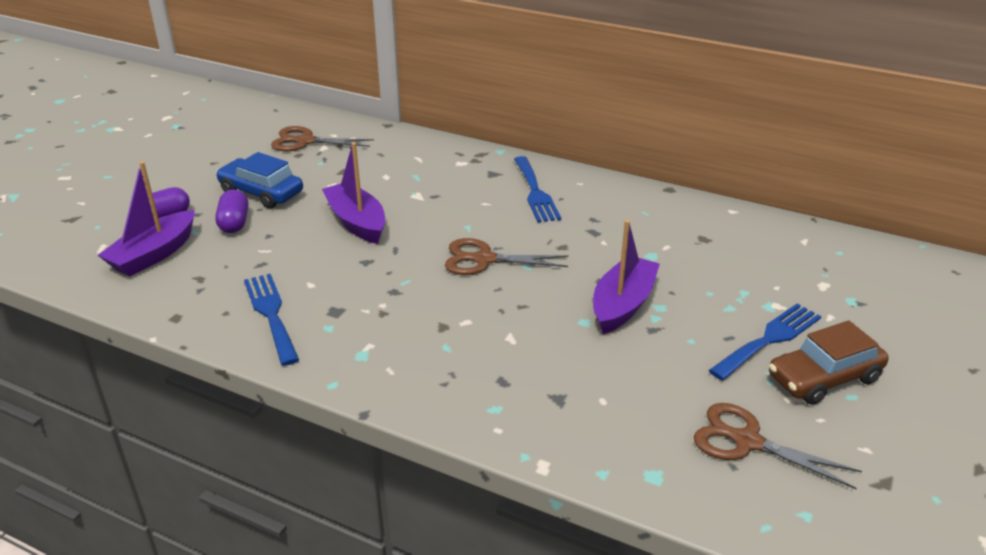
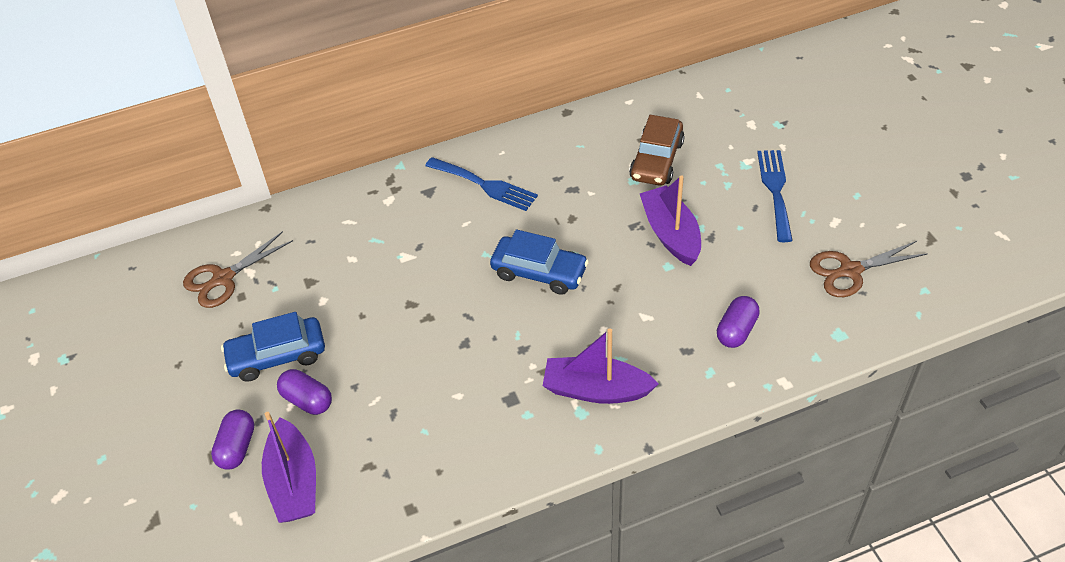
camera: 45 degrees left, 15 degrees up
blue fork [244,274,299,366] -> none
purple boat [322,142,385,244] -> purple boat moved to [543,328,659,404]
brown scissors [445,238,568,275] -> blue car [490,229,589,295]
brown car [769,320,889,405] -> brown car moved to [629,115,685,186]
none -> purple capsule [717,296,760,348]

